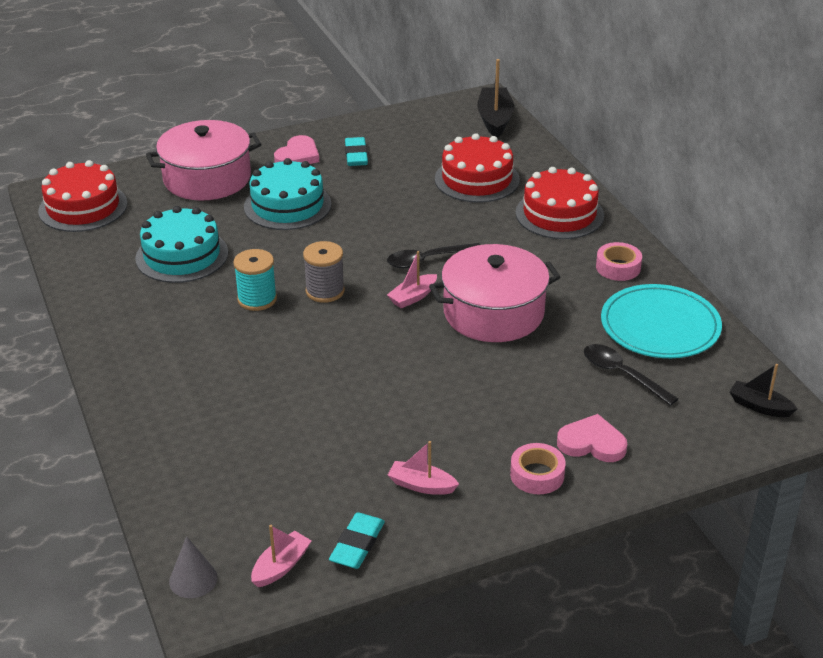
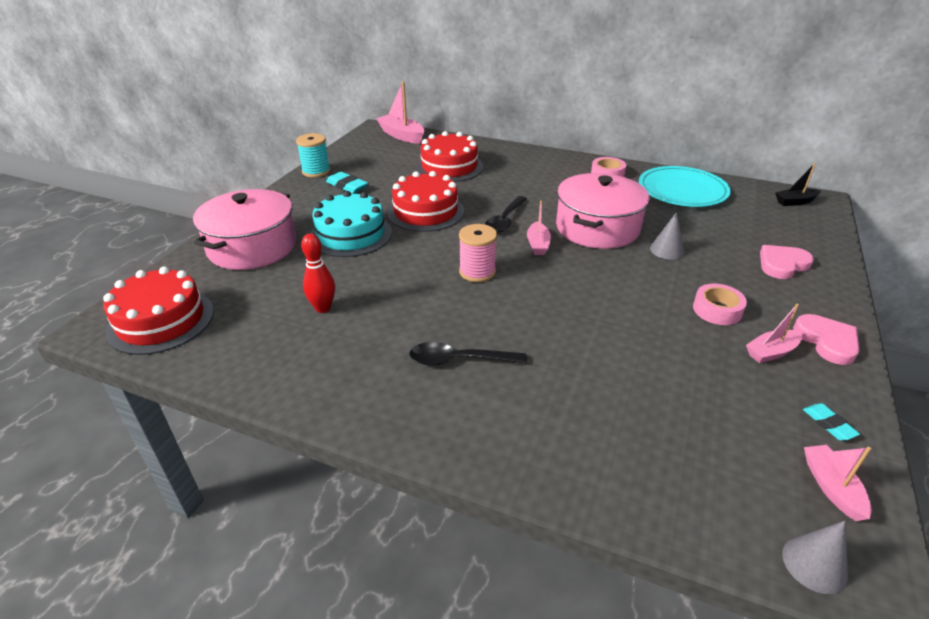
camera: 45 degrees left, 0 degrees up
turquoise cake [135,206,228,283] -> red bowling pin [301,234,335,313]
turquoise spool [233,249,277,311] -> turquoise spool moved to [296,133,330,178]
pink heart [274,135,319,164] -> pink heart moved to [793,314,860,365]
grey spool [303,241,345,303] -> pink spool [459,224,497,282]
turquoise eraser [329,512,385,569] -> turquoise eraser [803,403,860,440], size x0.63
black boat [477,59,514,138] -> pink boat [376,81,424,144]
pink tape [510,443,566,494] -> pink tape moved to [693,283,747,325]
red cake [516,167,604,239] -> red cake moved to [387,171,464,232]
black spoon [584,344,678,406] -> black spoon moved to [409,342,527,366]
none -> grey cone [650,212,685,260]

